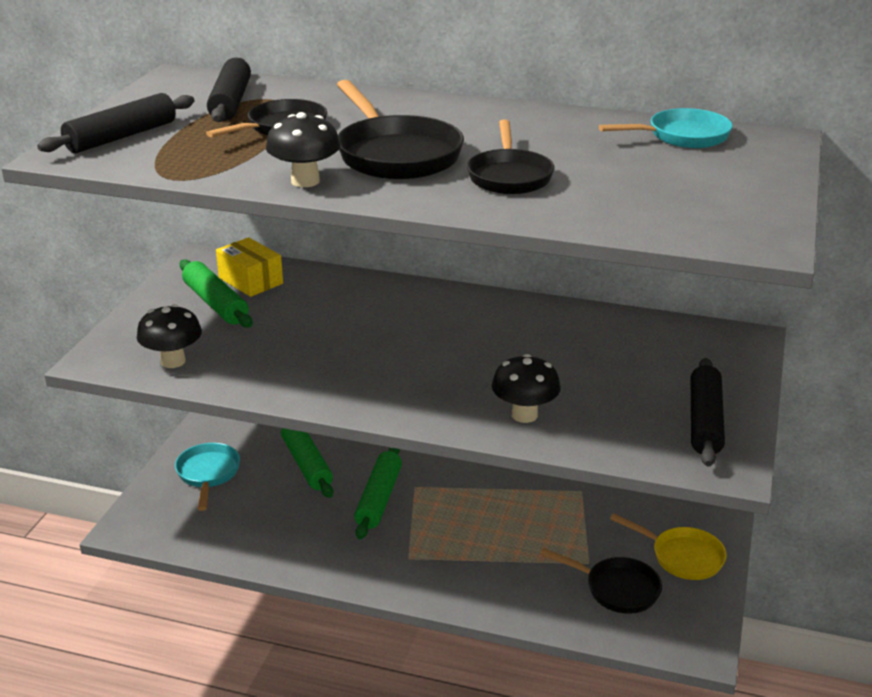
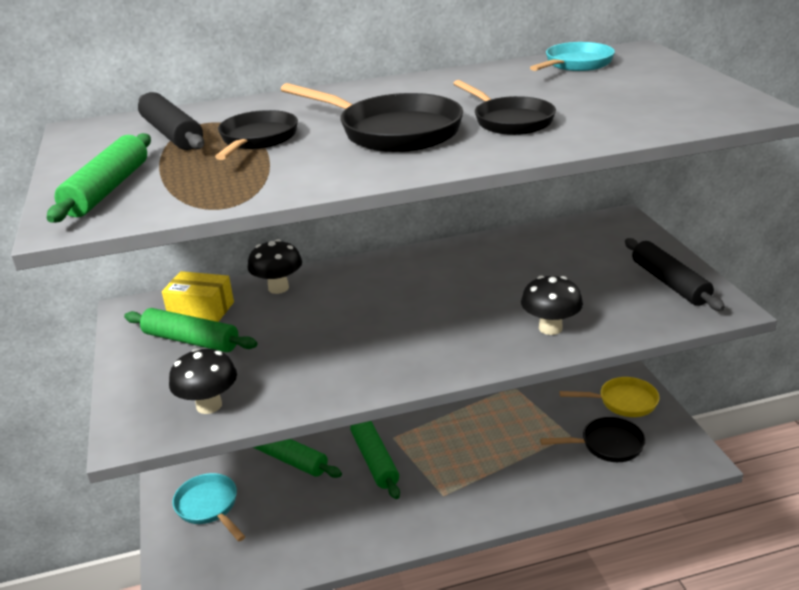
camera: 30 degrees left, 0 degrees up
black rolling pin [37,93,195,153] -> green rolling pin [47,133,151,223]
black mushroom [266,112,341,187] -> black mushroom moved to [248,239,302,294]

